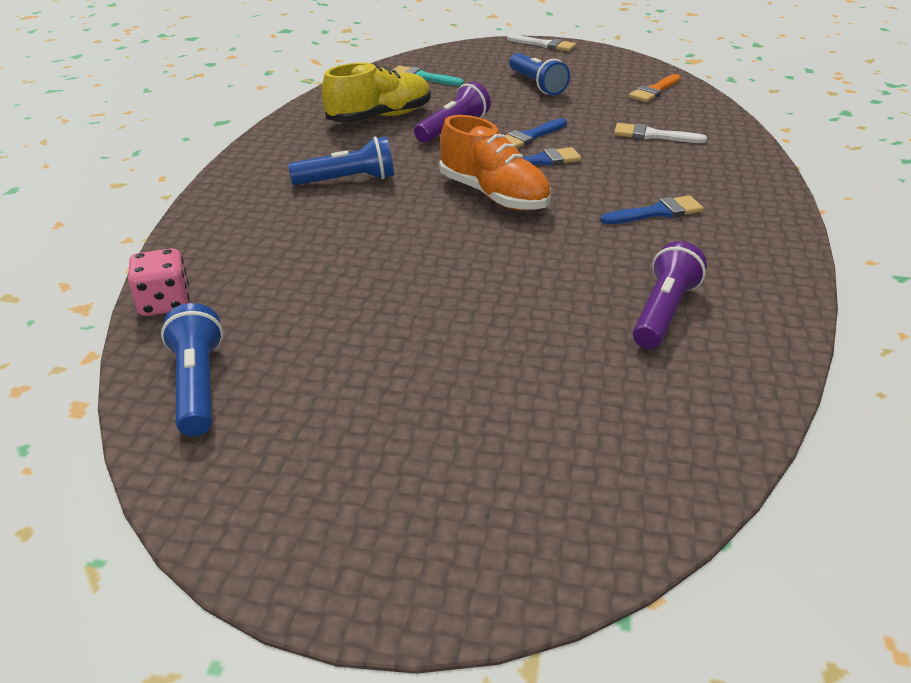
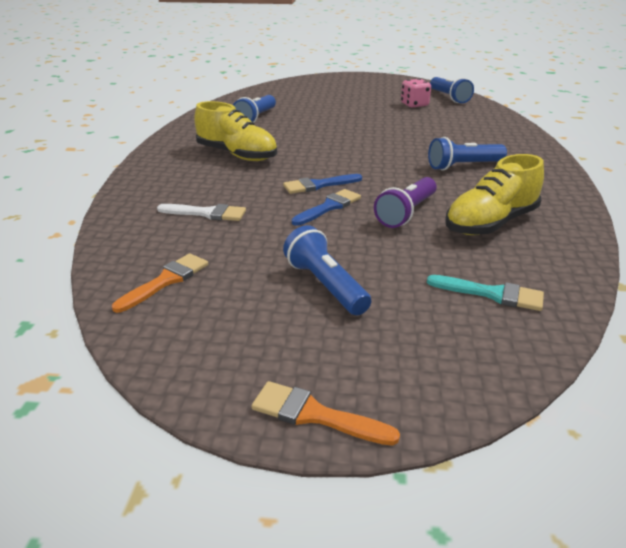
camera: 175 degrees right, 5 degrees down
pink dice [128,249,190,316] -> pink dice moved to [401,78,431,108]
orange shoe [439,115,551,210] -> none
white brush [507,35,576,51] -> orange brush [252,381,400,446]
blue brush [600,196,704,224] -> yellow shoe [194,101,277,161]
purple flashlight [633,241,707,349] -> blue flashlight [233,95,276,122]

